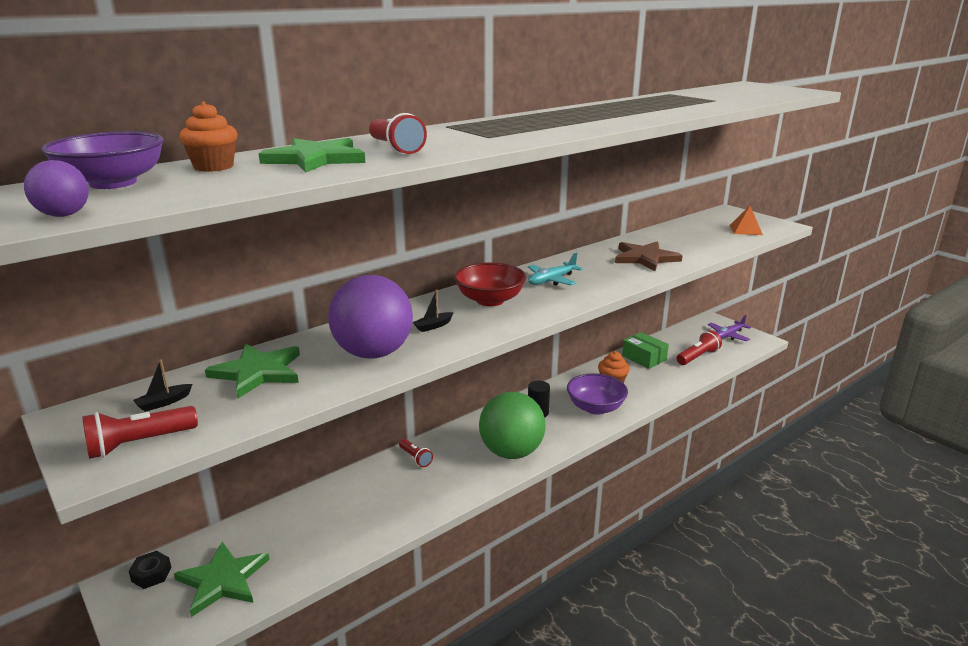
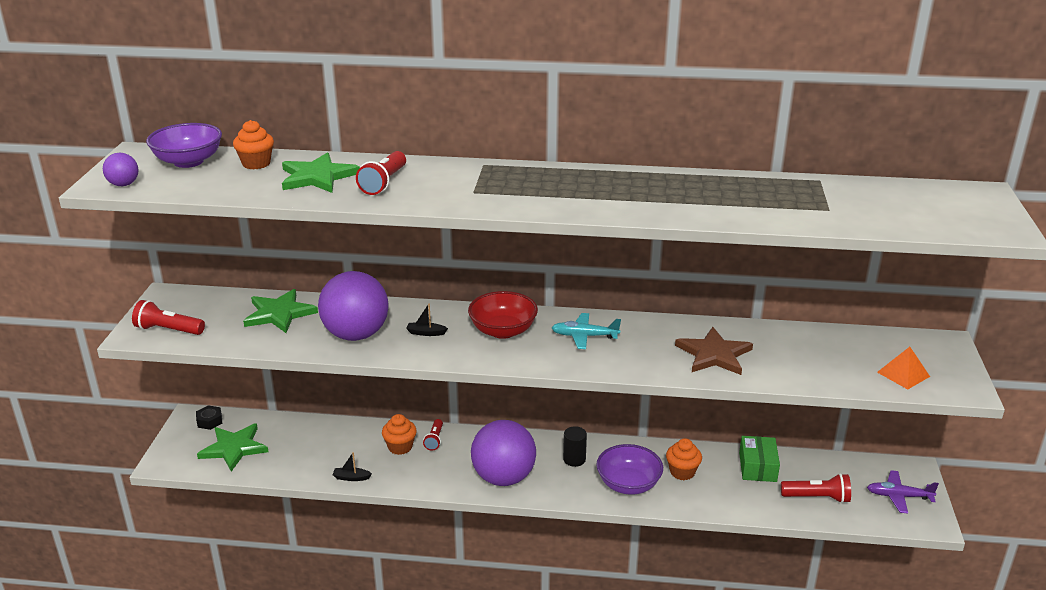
camera: 45 degrees right, 5 degrees up
black boat [133,359,192,412] -> black boat moved to [333,452,372,481]
green ball [479,392,546,459] -> purple ball [471,420,536,486]
none -> orange cupcake [382,414,417,455]

